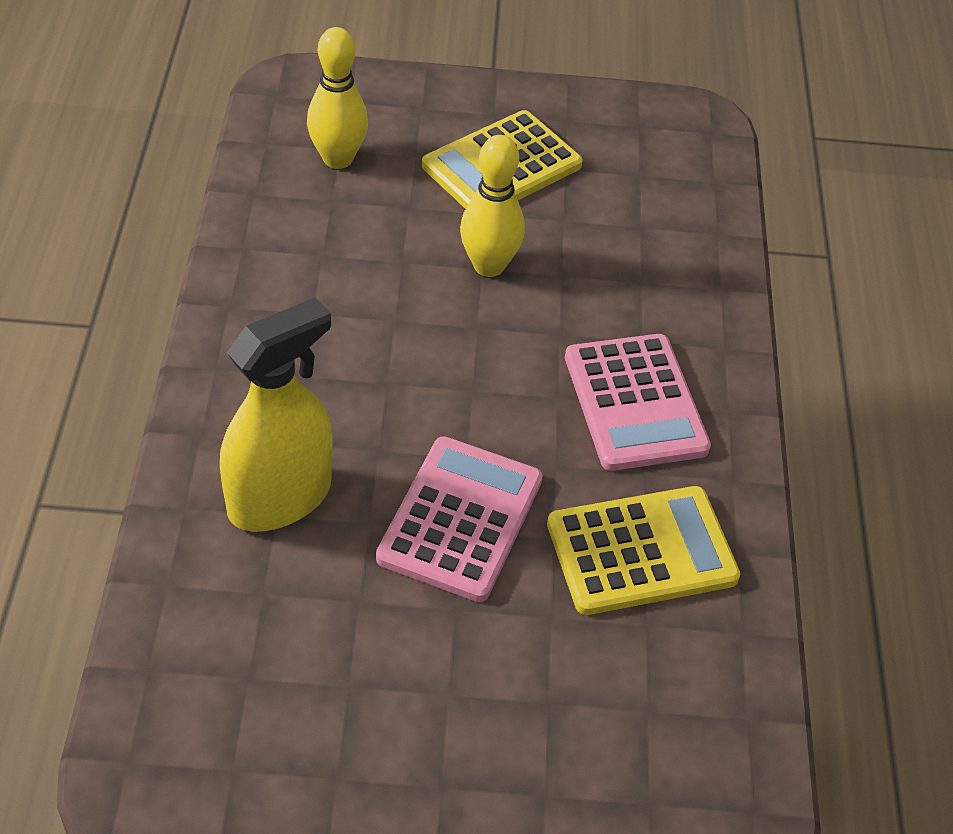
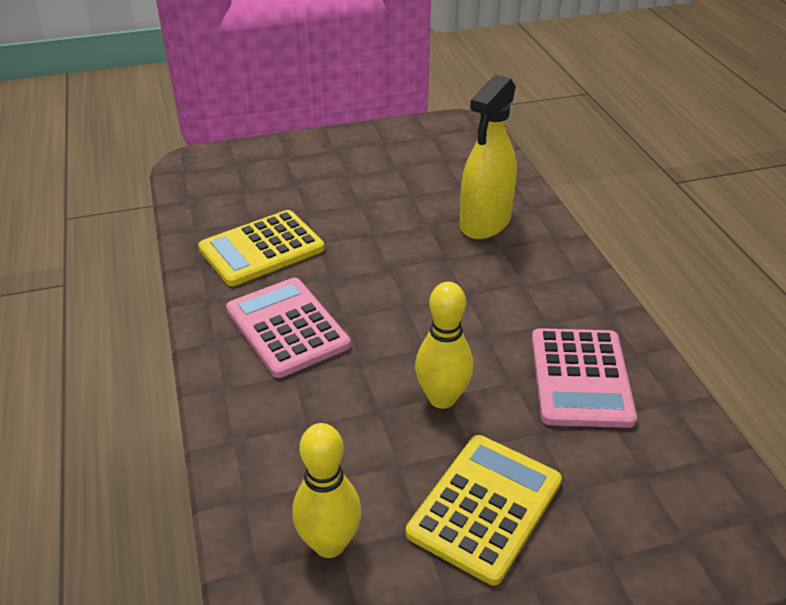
camera: 165 degrees right, 10 degrees down
yellow bowling pin [307,27,368,169] -> yellow bowling pin moved to [292,423,362,558]
pink calculator [376,436,543,602] -> pink calculator moved to [532,328,637,428]

